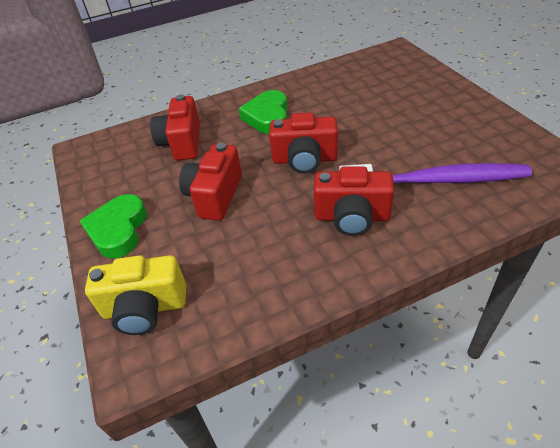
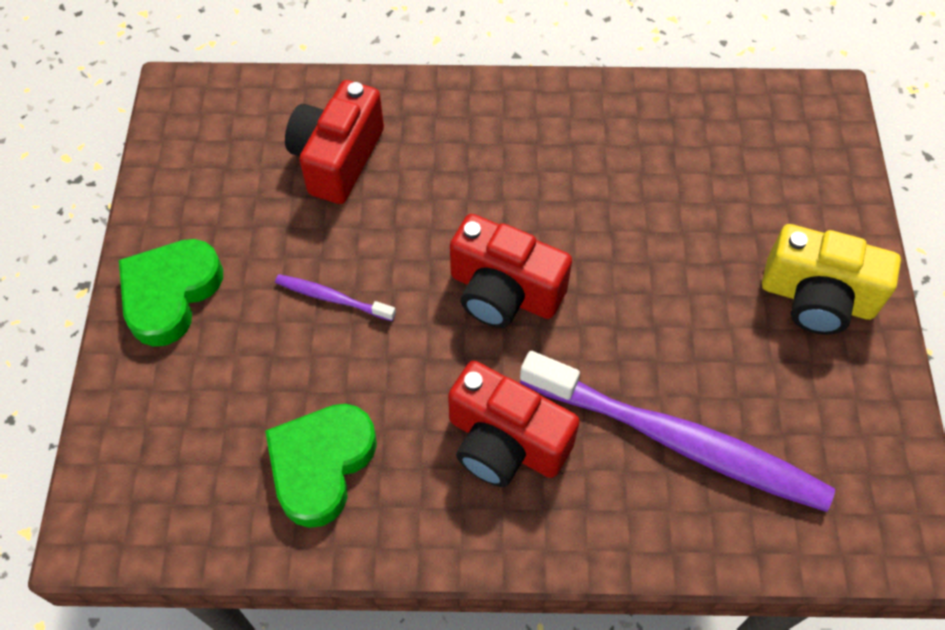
camera: 20 degrees right, 15 degrees up
yellow camera [85,255,186,335] -> yellow camera moved to [762,224,901,335]
red camera [179,143,242,221] -> purple toothbrush [275,274,396,321]
green heart [239,90,288,134] -> green heart moved to [265,404,377,528]

